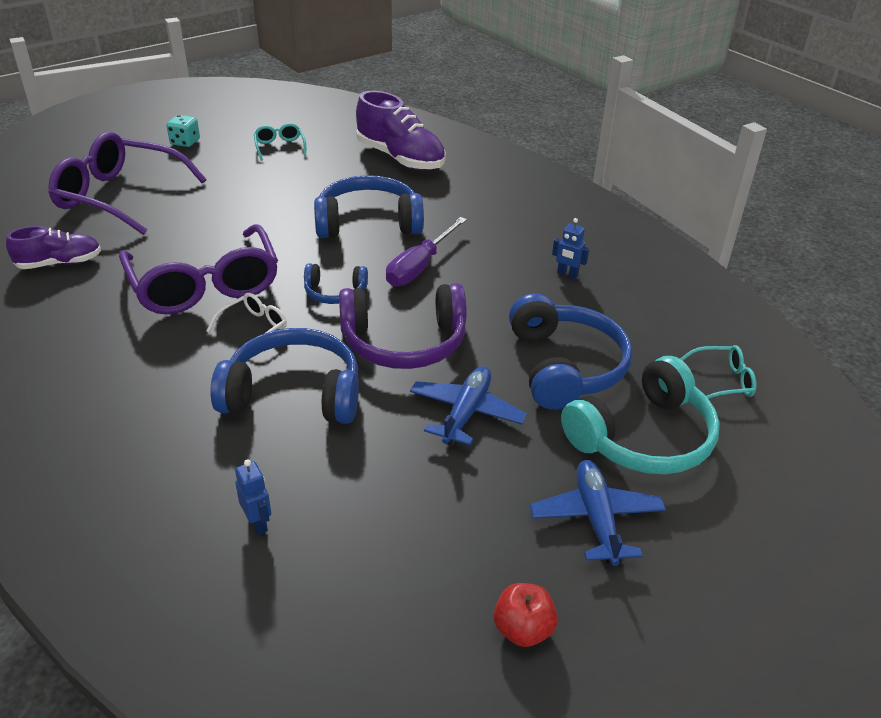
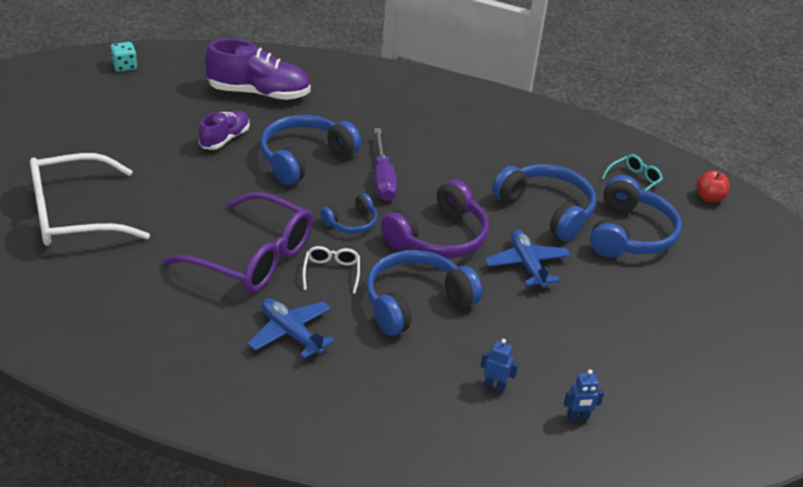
camera: 40 degrees left, 0 degrees up
purple shoe [6,226,101,269] -> purple shoe moved to [199,111,250,150]
purple glasses [48,132,206,235] -> white glasses [30,153,150,246]
turquoise dice [166,115,200,147] -> turquoise dice moved to [110,42,137,72]
turquoise glasses [254,123,306,161] -> none
red apple [494,583,558,647] -> red apple moved to [696,170,730,202]
blue plane [530,460,666,566] -> blue plane moved to [248,298,335,359]
blue robot [552,218,589,279] -> blue robot moved to [564,369,604,420]
turquoise headphones [561,356,720,474] -> blue headphones [590,175,682,258]

